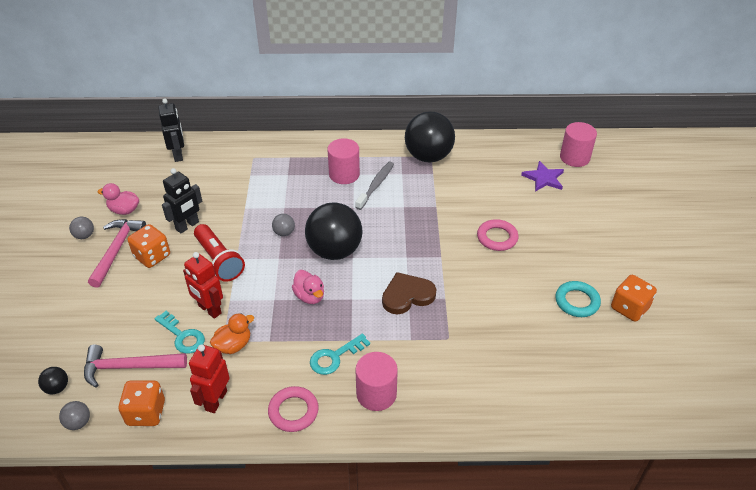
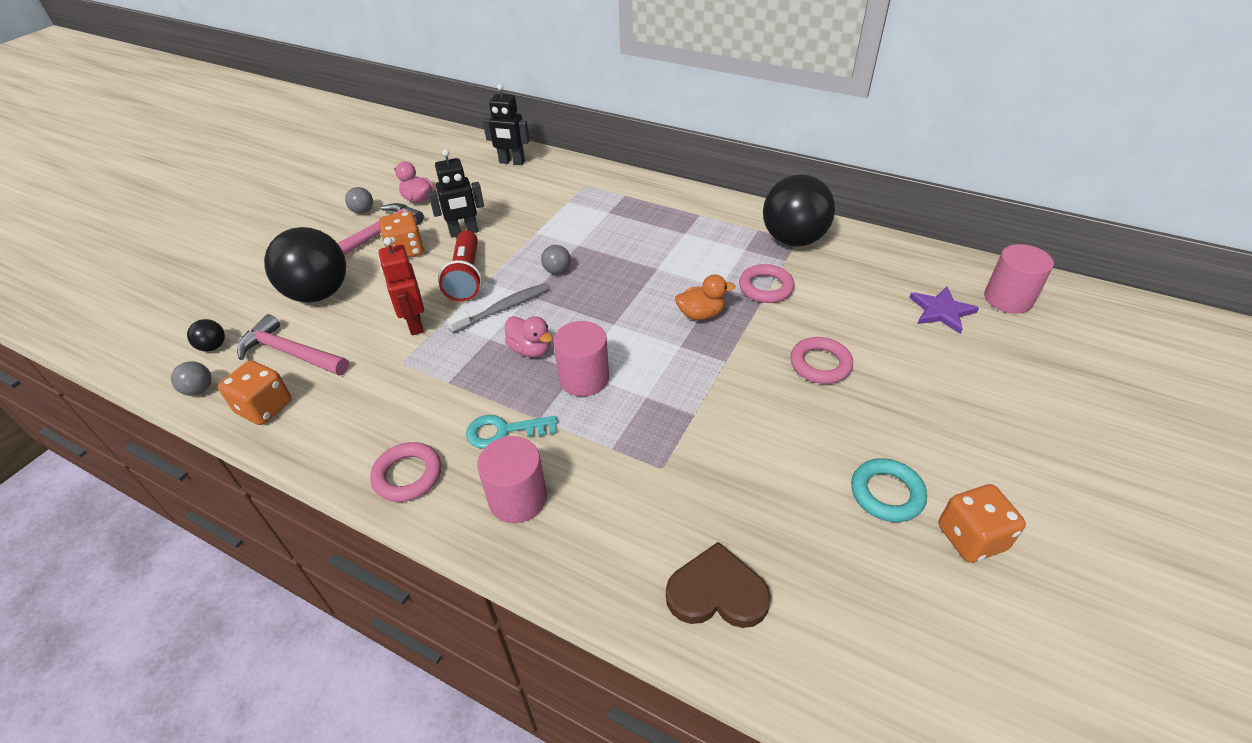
camera: 30 degrees right, 0 degrees up
turquoise key [154,311,205,354] -> none
black robot [158,98,184,162] -> black robot turned 90 degrees clockwise [483,84,530,165]
red robot [189,344,230,413] -> none
orange duck [210,313,254,354] -> orange duck moved to [675,274,735,320]
pink duck [292,270,324,304] -> pink duck turned 45 degrees counterclockwise [505,316,553,357]
black ball [305,203,362,260] -> black ball moved to [264,227,346,302]
pink cylinder [328,138,360,184] -> pink cylinder moved to [553,321,609,396]
grey toothbrush [355,162,394,210] -> grey toothbrush moved to [447,283,549,334]
brown heart [382,272,436,314] -> brown heart moved to [666,542,771,628]
none -> pink ring [739,264,794,303]

